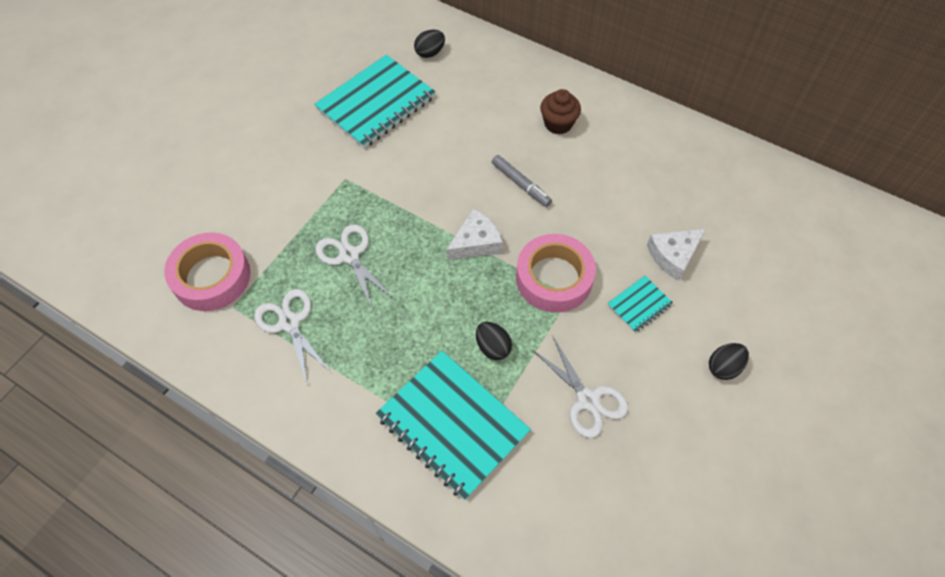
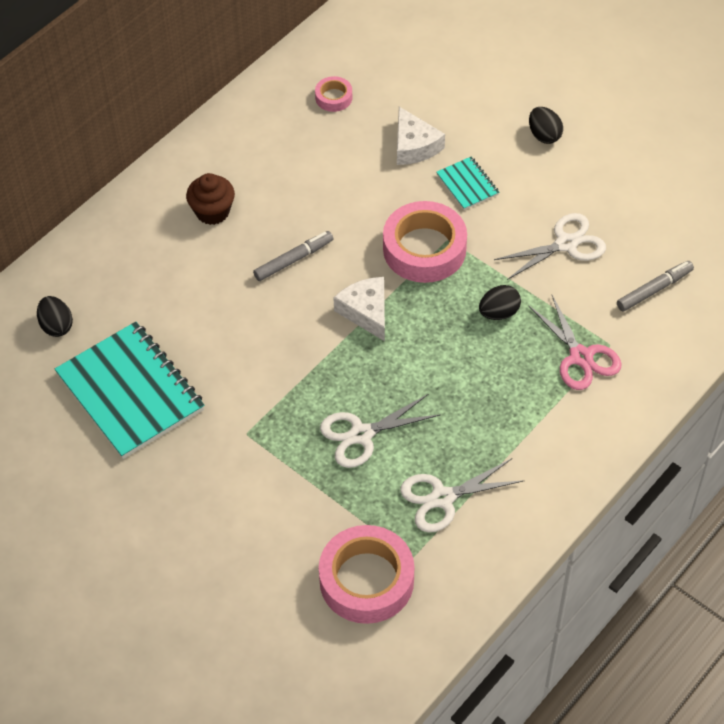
camera: 80 degrees left, 5 degrees down
turquoise notebook [376,351,531,500] -> pink scissors [528,295,622,390]
none -> pink tape [315,76,352,112]
none -> grey marker [617,261,694,311]

